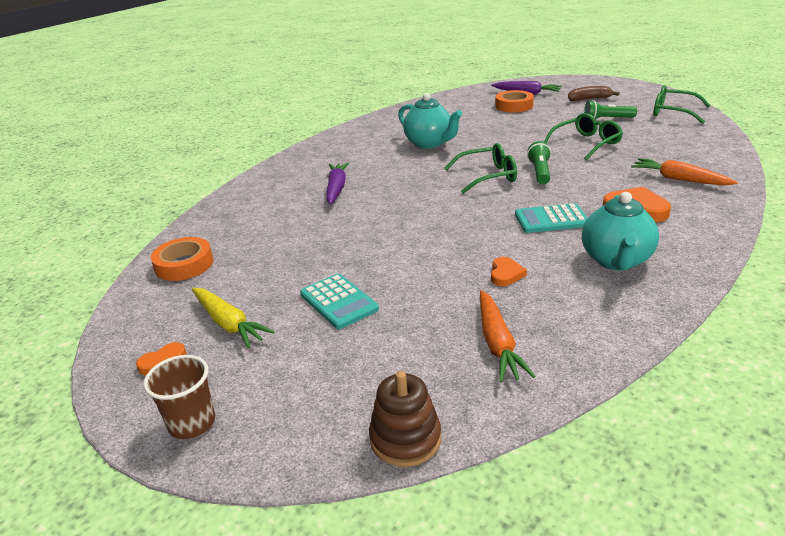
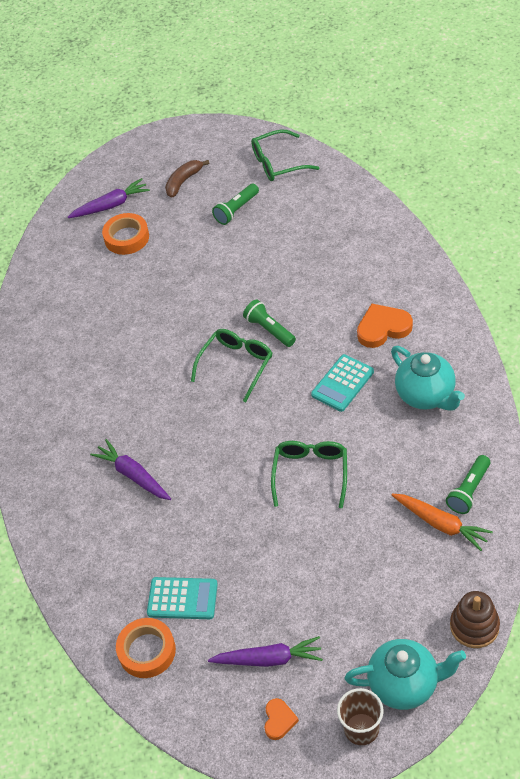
camera: 45 degrees left, 20 degrees up
yellow carrot [192,288,275,348] -> purple carrot [208,636,323,667]
turquoise calculator [300,274,379,329] -> turquoise calculator moved to [147,577,218,619]
turquoise teapot [398,93,462,149] -> turquoise teapot moved to [344,639,466,710]
orange heart [491,257,527,286] -> none
green glasses [544,113,623,160] -> green glasses moved to [271,441,347,508]
orange carrot [631,158,738,185] -> none
none -> green flashlight [446,455,490,514]

